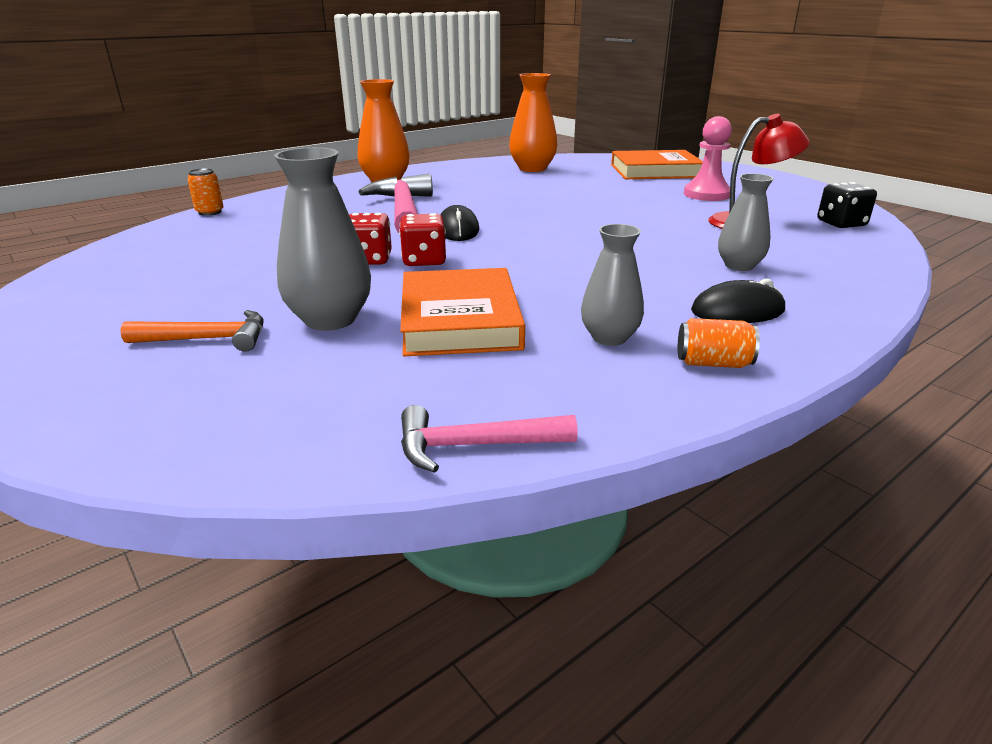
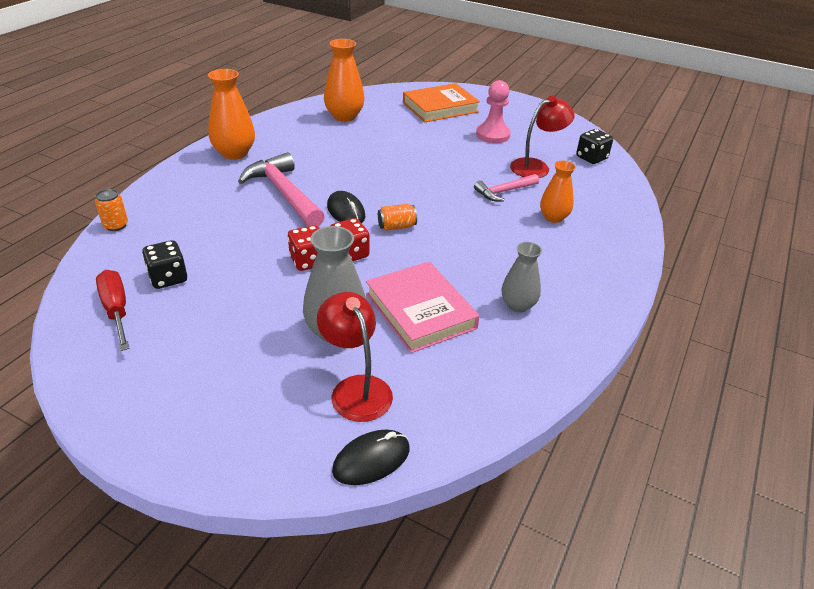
camera: 25 degrees left, 10 degrees up
orange hammer [120,310,264,352] -> none
orange book [400,268,525,356] -> pink book [366,261,480,353]
pink hammer [401,405,578,473] -> pink hammer moved to [474,174,539,202]
orange can [678,318,760,368] -> orange can moved to [378,204,417,231]
black mouse [691,278,785,323] -> black mouse moved to [332,430,410,485]
grey vase [718,173,774,271] -> orange vase [540,161,576,223]
none -> red screwdriver [96,270,130,351]
none -> black dice [142,240,187,289]
none -> red lamp [317,292,393,422]

